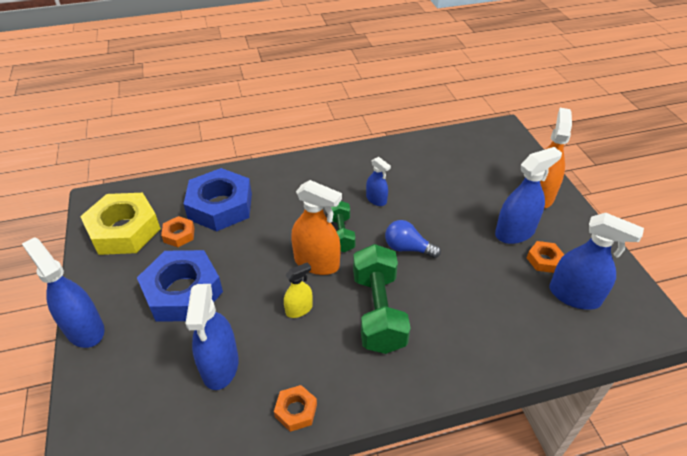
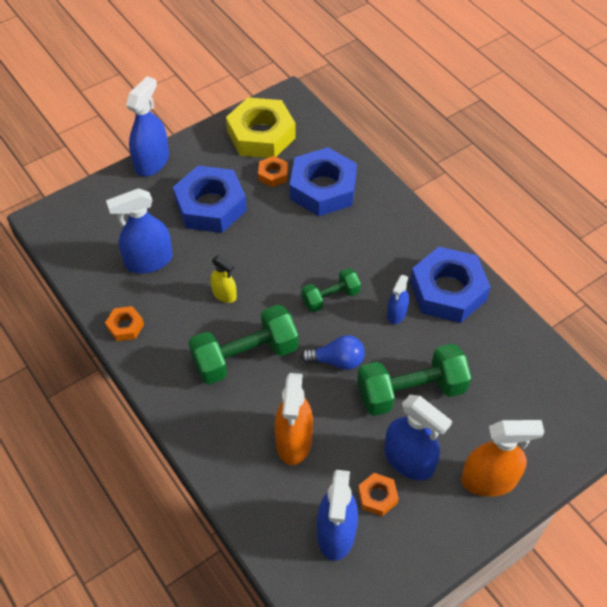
camera: 70 degrees right, 10 degrees up
orange spray bottle [291,180,342,275] -> orange spray bottle moved to [274,373,313,465]
blue light bulb [385,220,441,258] -> blue light bulb turned 90 degrees clockwise [301,335,365,370]
none -> green dumbbell [357,343,471,416]
none -> blue nut [410,247,491,323]

